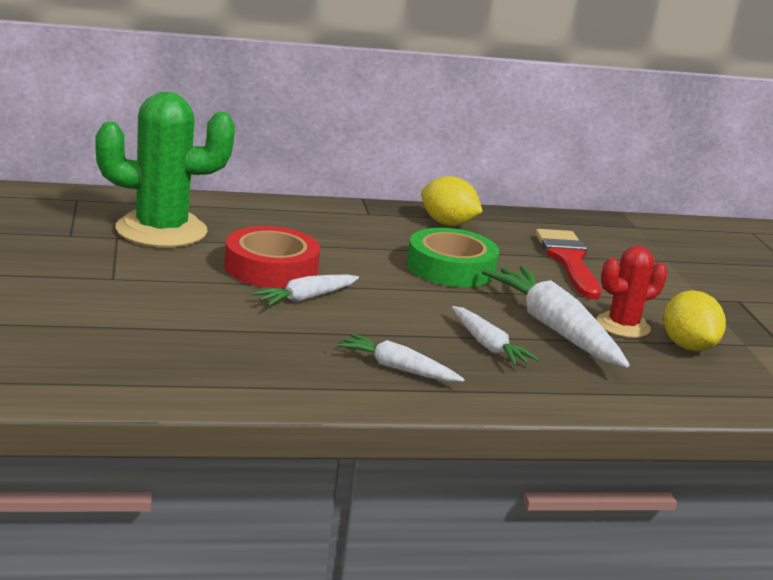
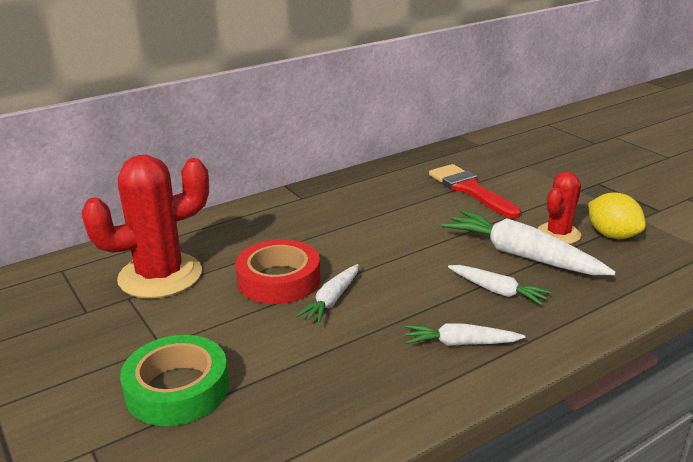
camera: 20 degrees left, 5 degrees up
green cactus [95,92,235,248] -> red cactus [81,155,209,299]
green tape [407,228,499,287] -> green tape moved to [120,335,229,426]
yellow lemon [421,176,483,226] -> none

